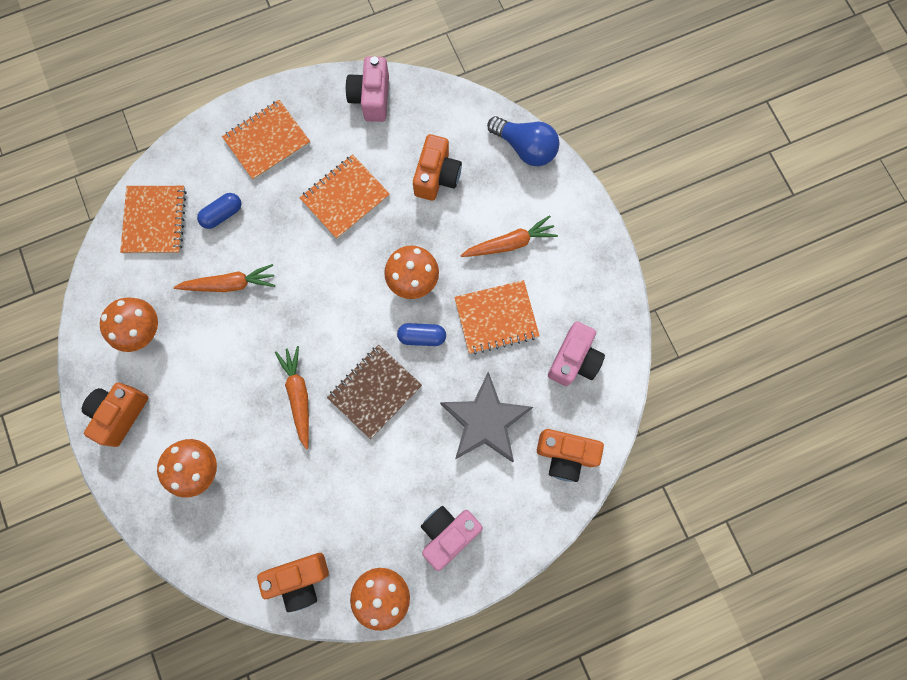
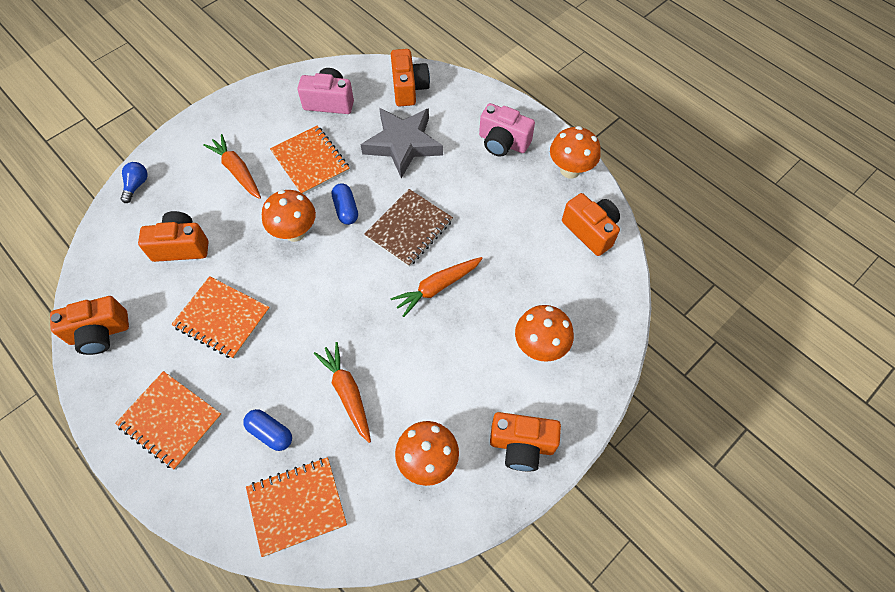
camera: 110 degrees left, 15 degrees down
brown notebook [327,344,422,439] -> brown notebook turned 75 degrees counterclockwise [364,189,453,267]
pink camera [346,56,389,122] -> orange camera [50,296,129,355]
blue light bulb [487,116,559,166] -> blue light bulb [121,162,148,203], size x0.56

